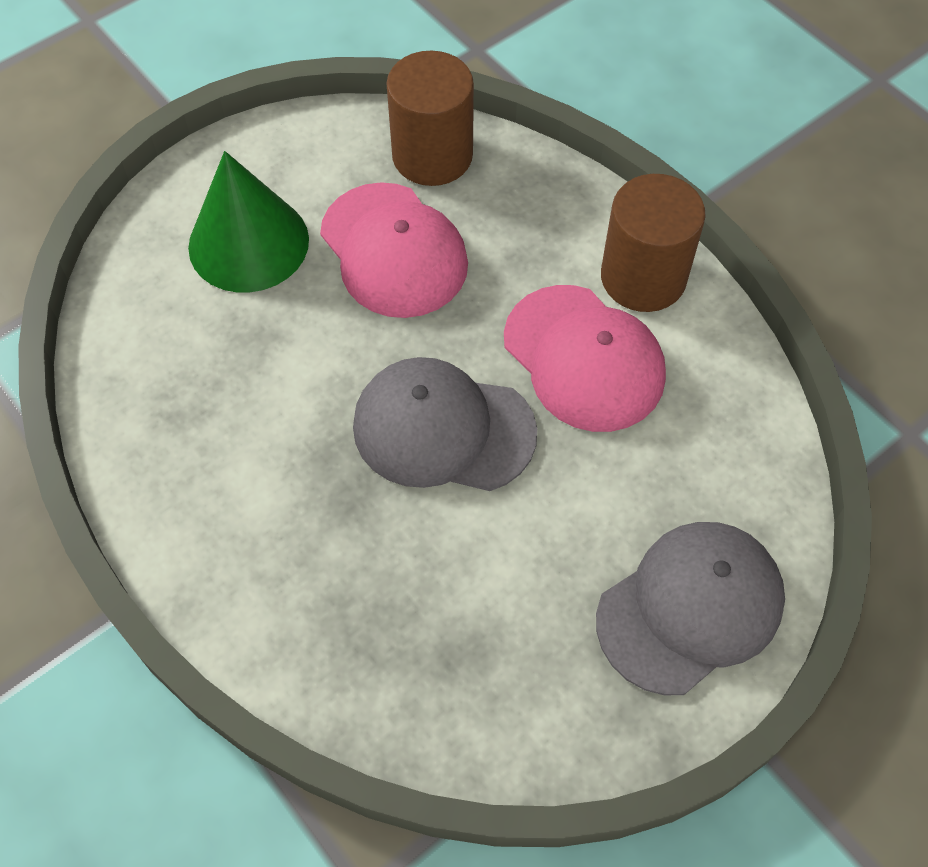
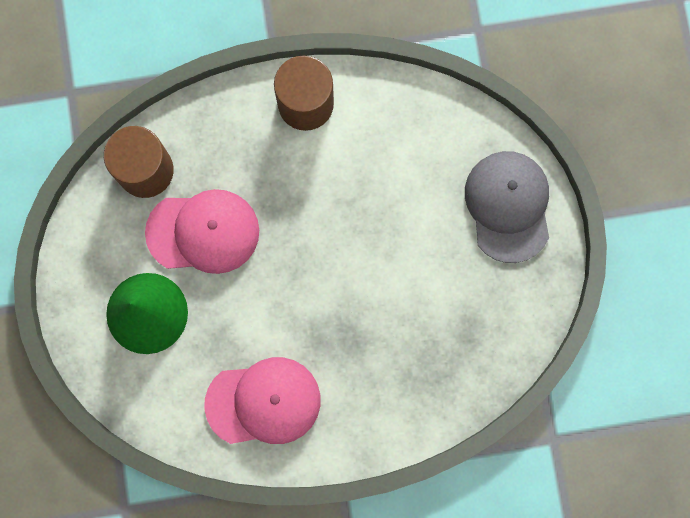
camera: 60 degrees left, 20 degrees up
grey cap [353,357,537,491] -> none
pink cap [504,285,666,432] -> pink cap moved to [204,357,320,444]

